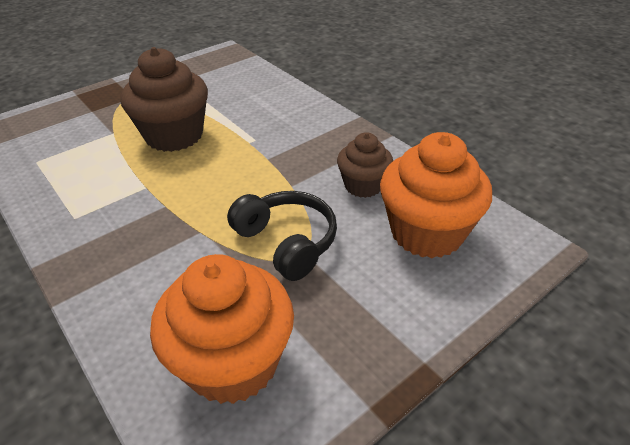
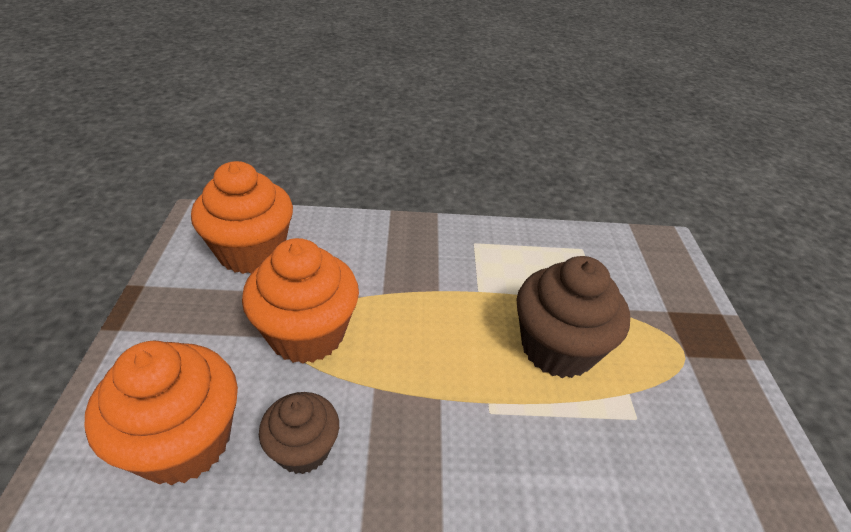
camera: 125 degrees right, 0 degrees up
black headphones [227,191,337,281] -> orange cupcake [242,238,359,364]

